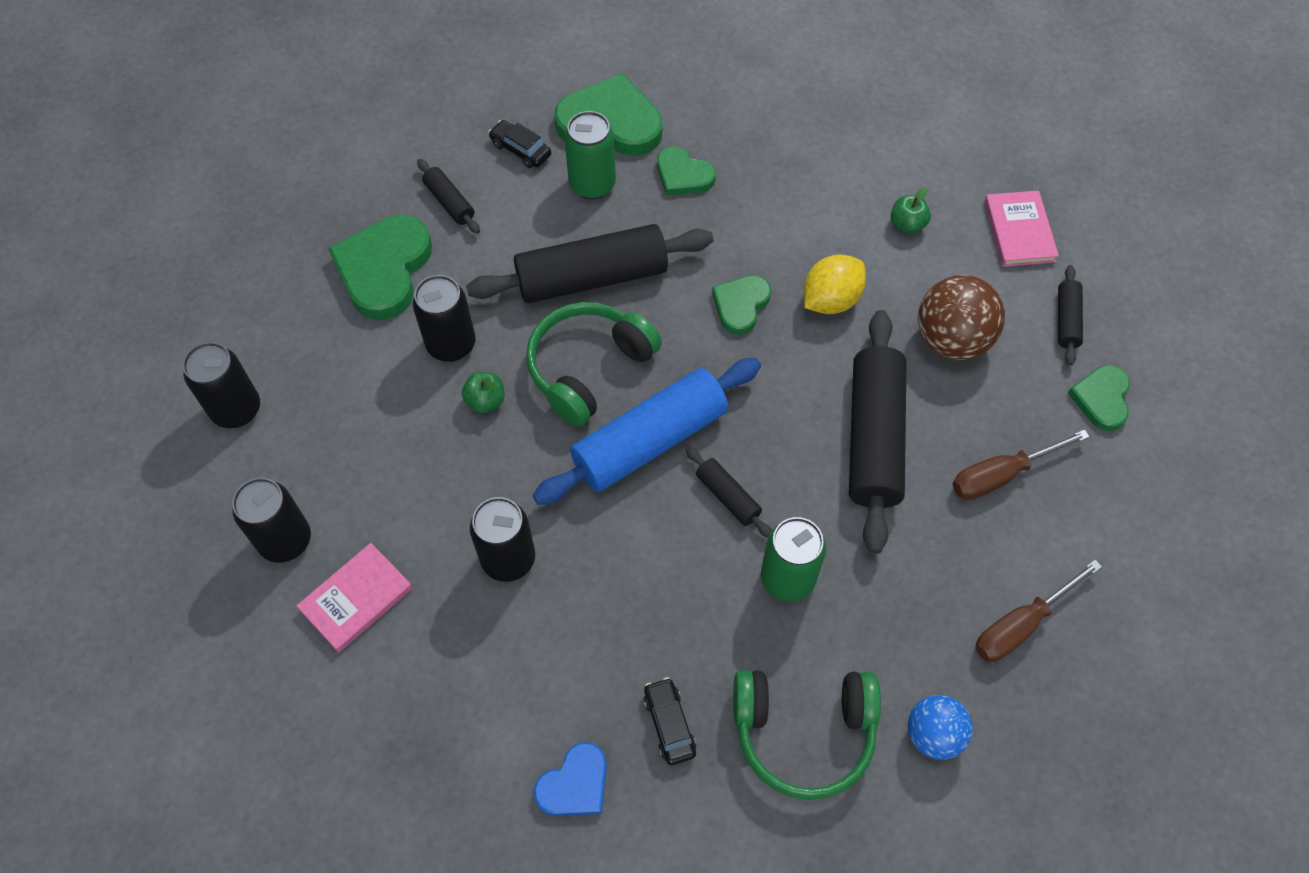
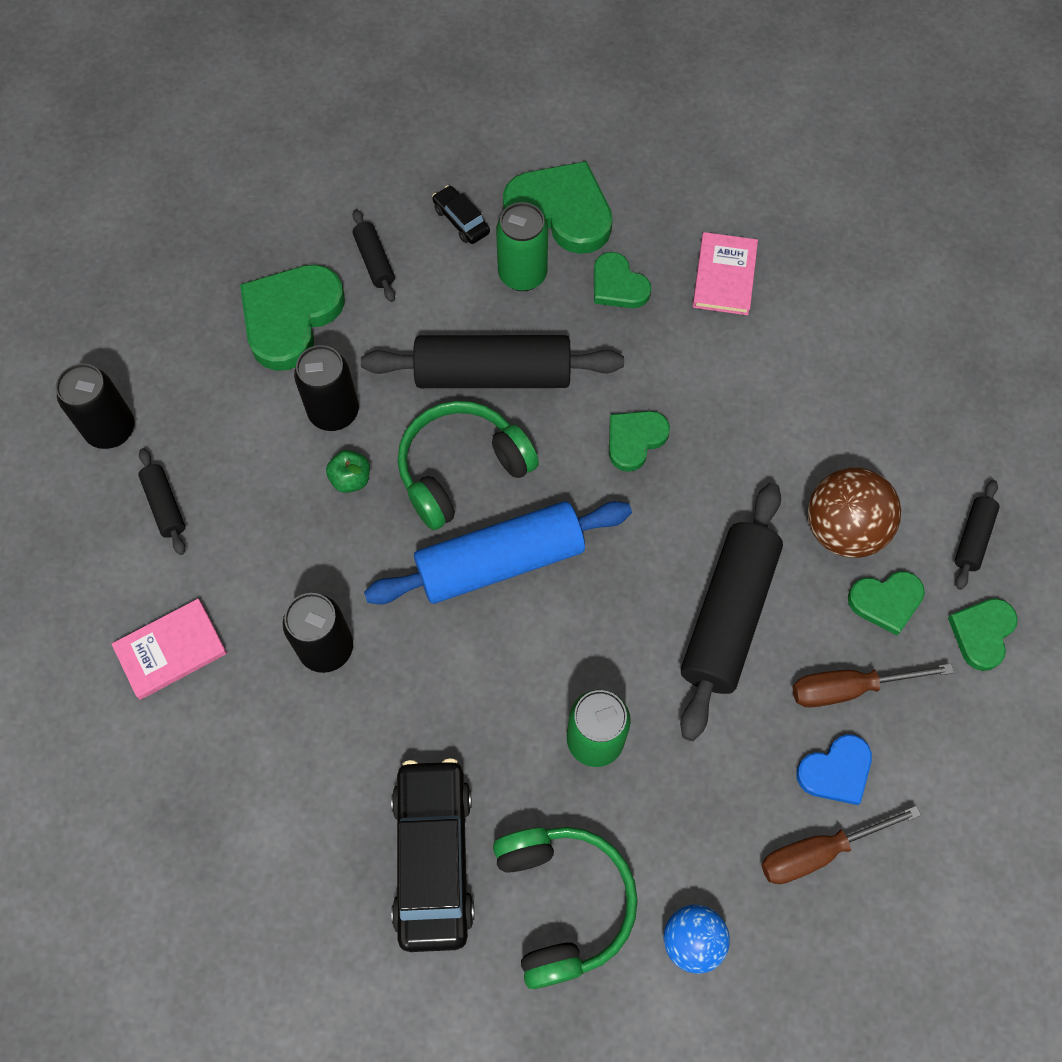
camera: 15 degrees right, 5 degrees up
black can [232,478,311,563] -> none
blue heart [534,742,607,816] -> blue heart moved to [796,734,872,805]
black car [644,677,696,765] -> black car [391,758,474,952], size x2.14
black rolling pin [686,447,772,538] -> black rolling pin moved to [138,448,185,555]
green headphones [733,670,881,800] -> green headphones turned 120 degrees counterclockwise [493,827,638,989]
yellow lemon [804,254,866,314] -> none
green apple [891,187,931,234] -> none
pink book [984,190,1059,267] -> pink book moved to [693,232,758,315]
none -> green heart [848,571,925,635]

